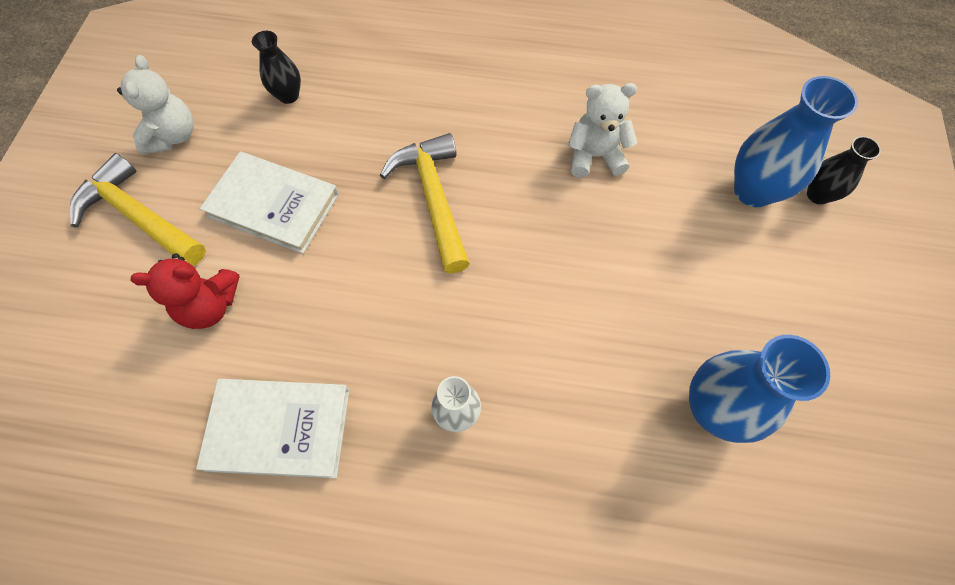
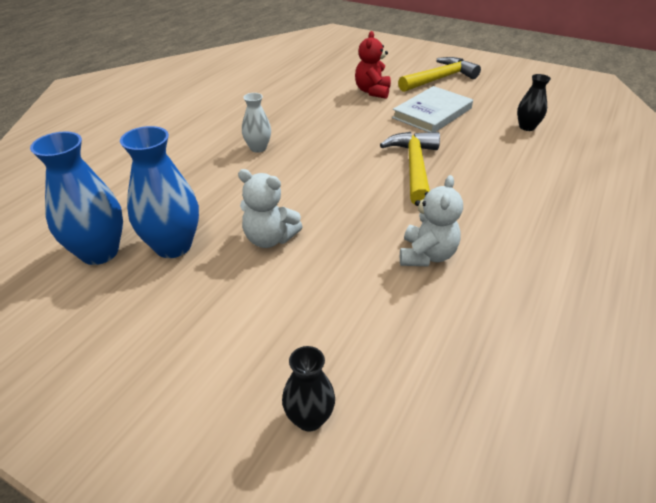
camera: 110 degrees right, 25 degrees down
white teddy bear [117,55,194,155] -> white teddy bear moved to [238,169,303,248]
white book [196,379,350,479] -> none
yellow hammer [380,133,470,273] -> yellow hammer turned 90 degrees counterclockwise [380,132,440,204]
blue vase [734,76,858,207] -> blue vase moved to [30,131,123,265]

